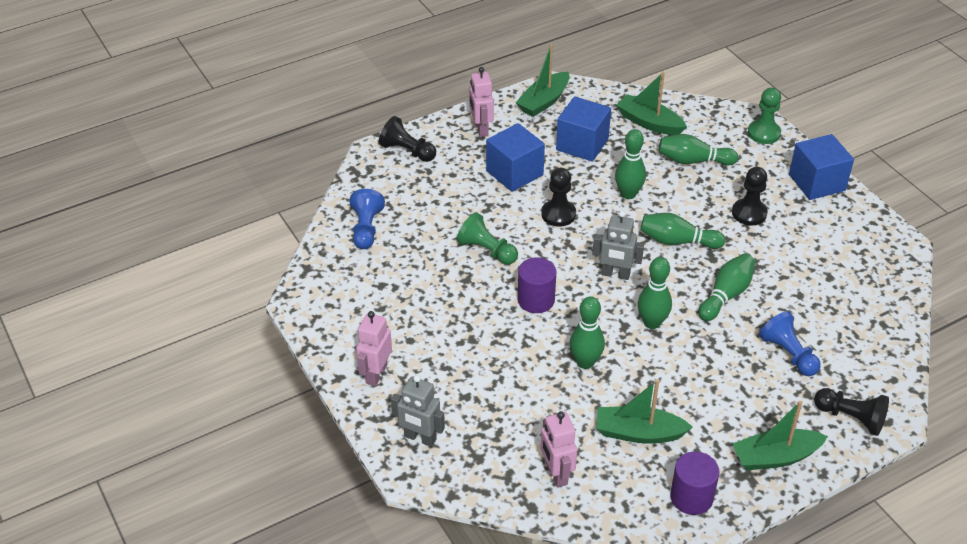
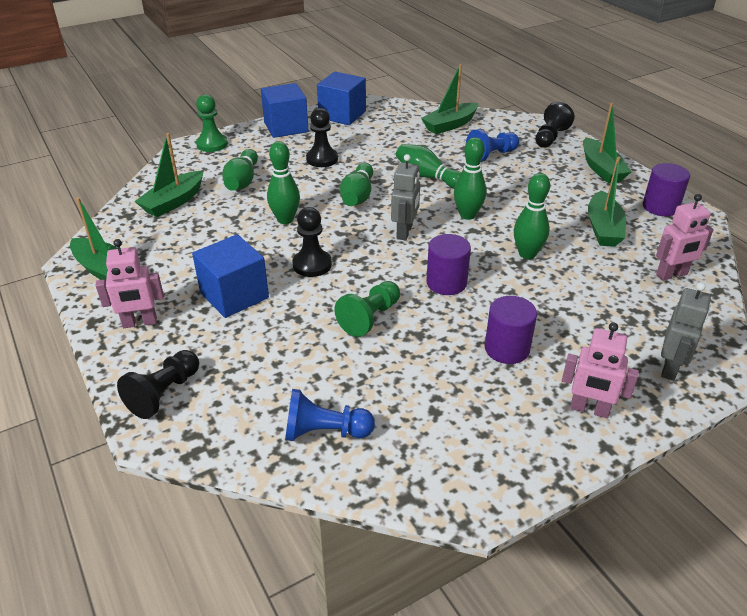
camera: 90 degrees left, 5 degrees down
blue cube [556,96,611,162] -> blue cube moved to [317,72,366,125]
none -> green boat [421,64,478,134]
none -> purple cylinder [485,296,537,364]

